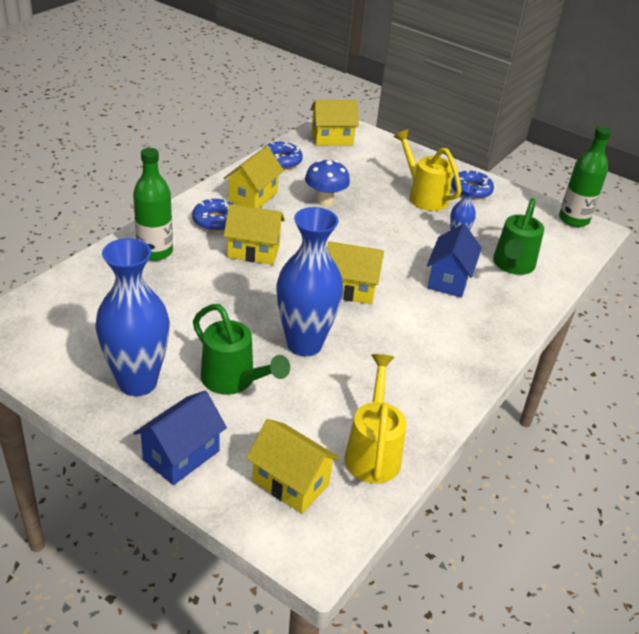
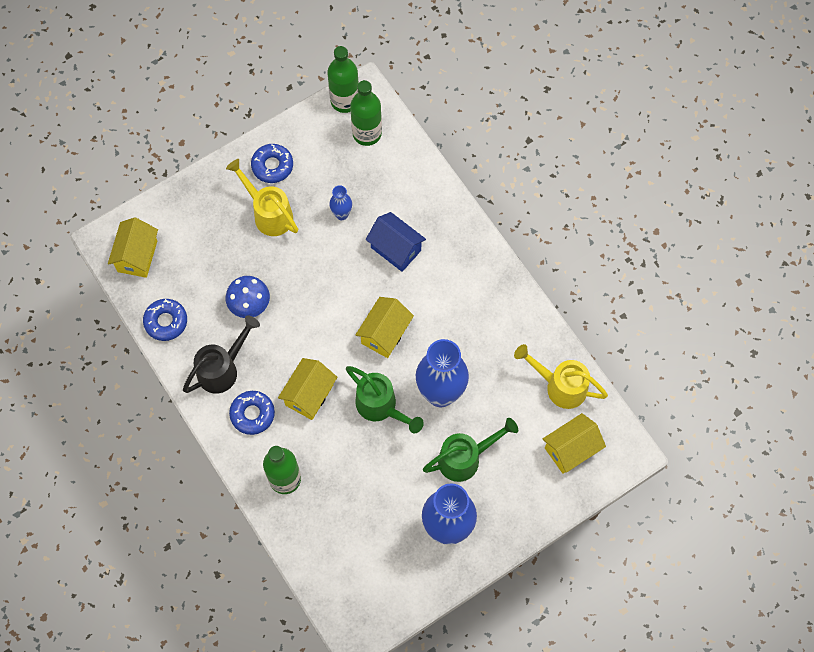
camera: 65 degrees left, 30 degrees up
blue house [134,391,227,485] -> none
yellow house [224,146,284,208] -> black watering can [183,315,260,394]
yellow watering can [394,129,462,211] -> yellow watering can turned 60 degrees clockwise [226,159,298,236]
green watering can [493,198,544,275] -> green watering can moved to [346,366,424,434]
none -> green bottle [350,80,382,146]

